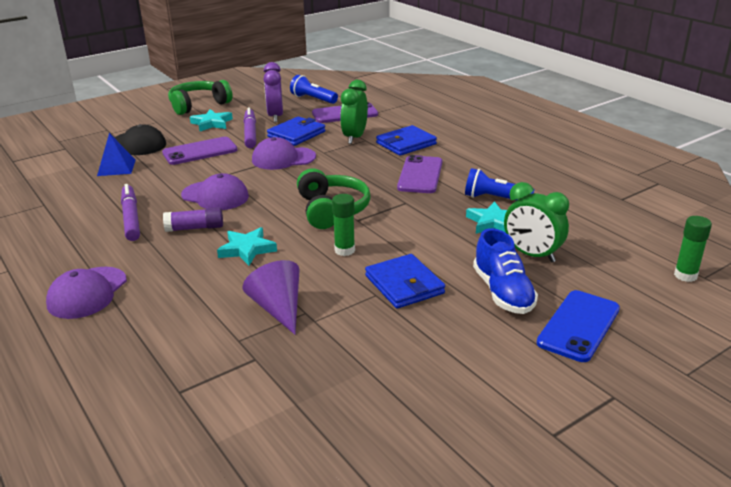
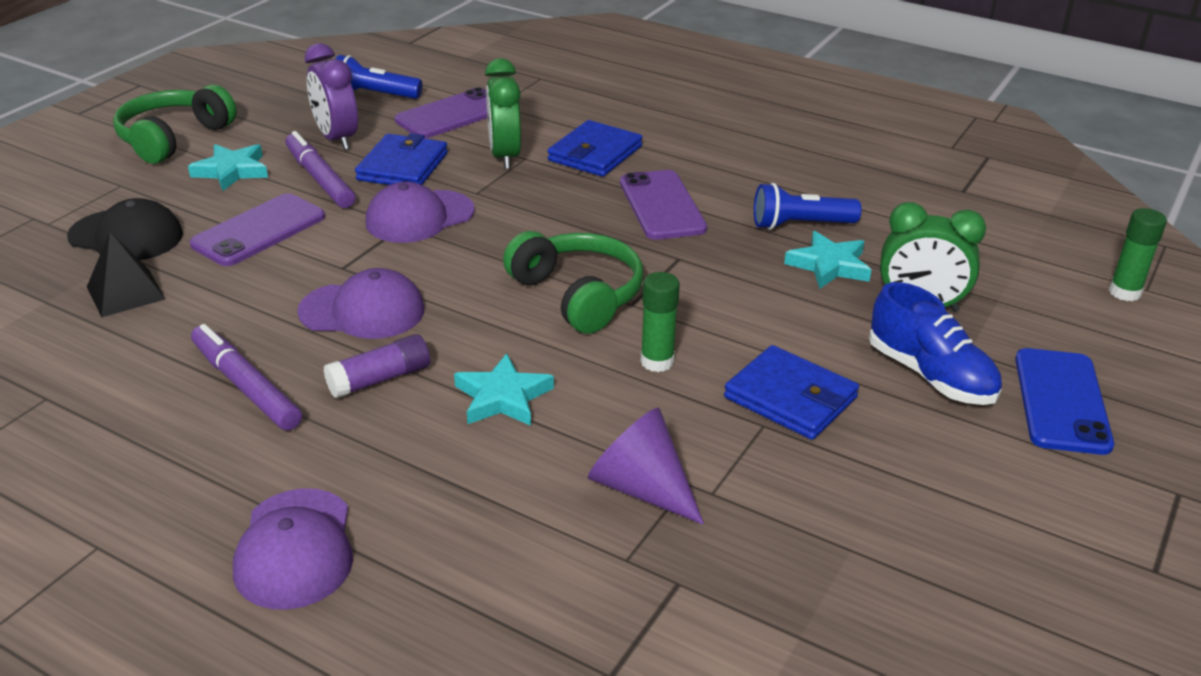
camera: 25 degrees left, 5 degrees up
blue pyramid [97,133,136,176] -> black pyramid [87,232,165,318]

